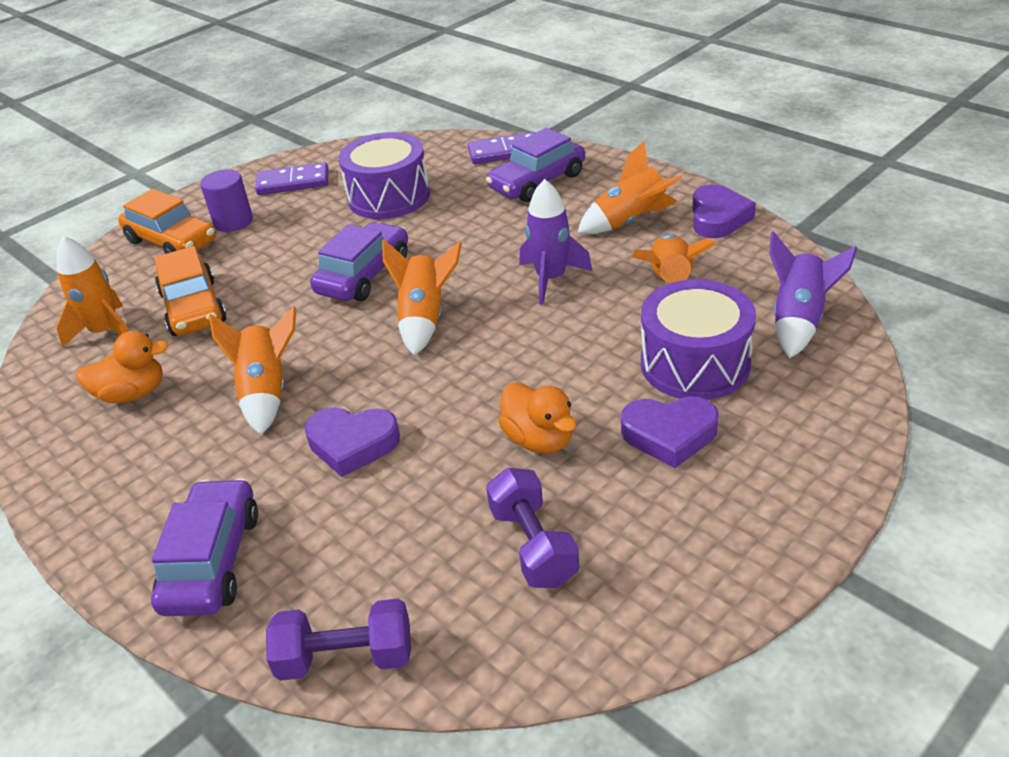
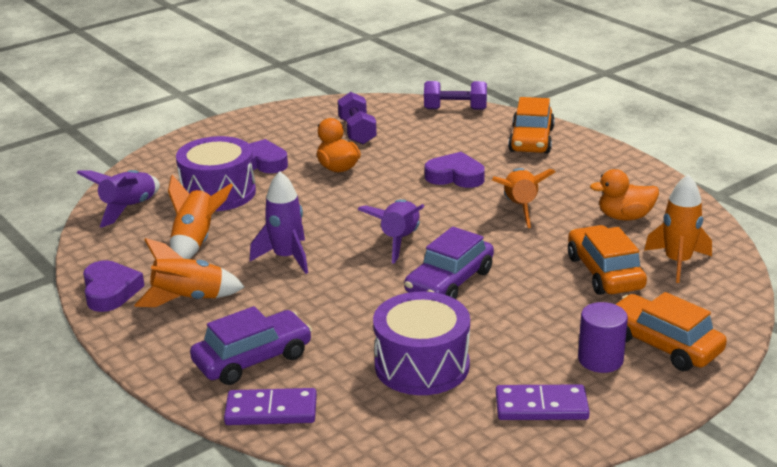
camera: 175 degrees left, 10 degrees down
purple car [151,478,258,616] -> orange car [508,97,555,154]
orange rocket [382,239,462,356] -> purple rocket [358,199,425,263]
purple heart [692,184,756,238] -> purple heart turned 150 degrees clockwise [83,260,145,312]

